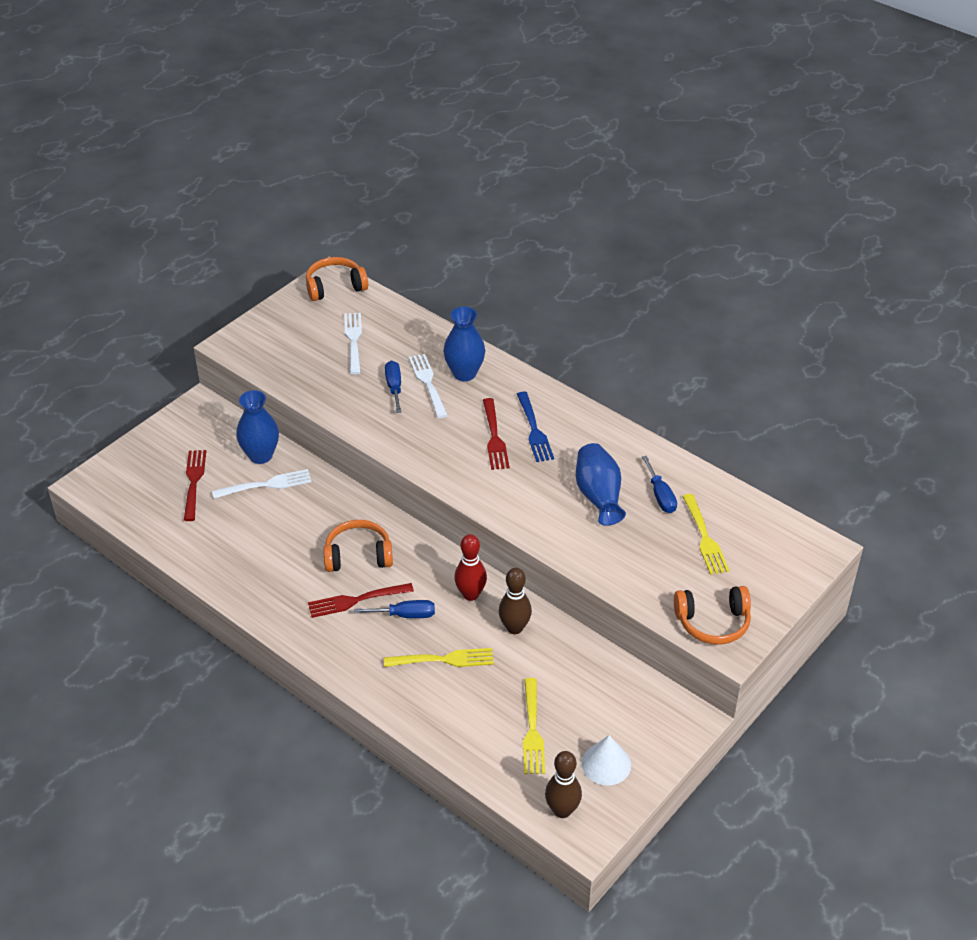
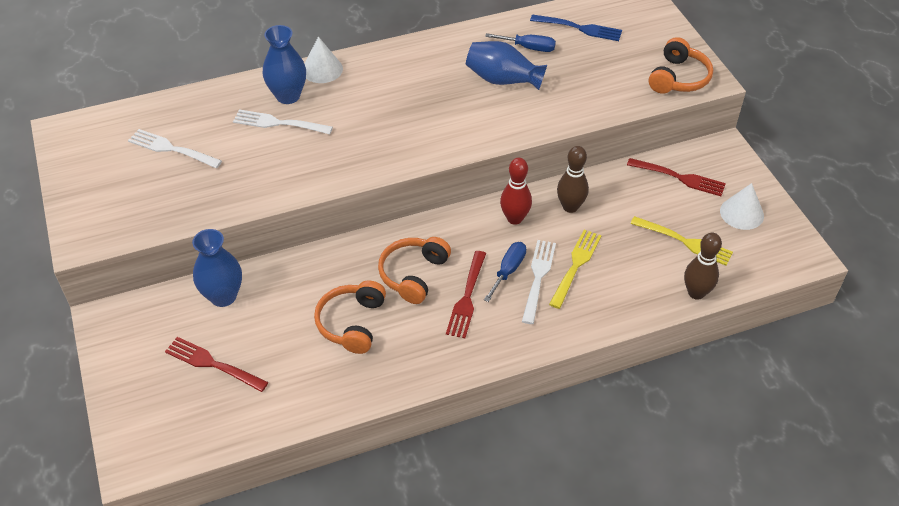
camera: 60 degrees left, 5 degrees up
white fork [212,469,312,499] -> white fork moved to [522,240,556,324]
orange headphones [306,257,368,301] -> orange headphones moved to [314,280,386,354]
blue screwdriver [385,361,401,413] -> none
red fork [483,398,510,470] -> red fork moved to [627,158,726,196]
blue fork [517,391,554,462] -> blue fork moved to [530,14,622,41]
brown bowling pin [545,751,582,818] -> brown bowling pin moved to [684,233,722,300]
yellow fork [682,494,729,575] -> none
none -> white cone [305,37,343,83]

